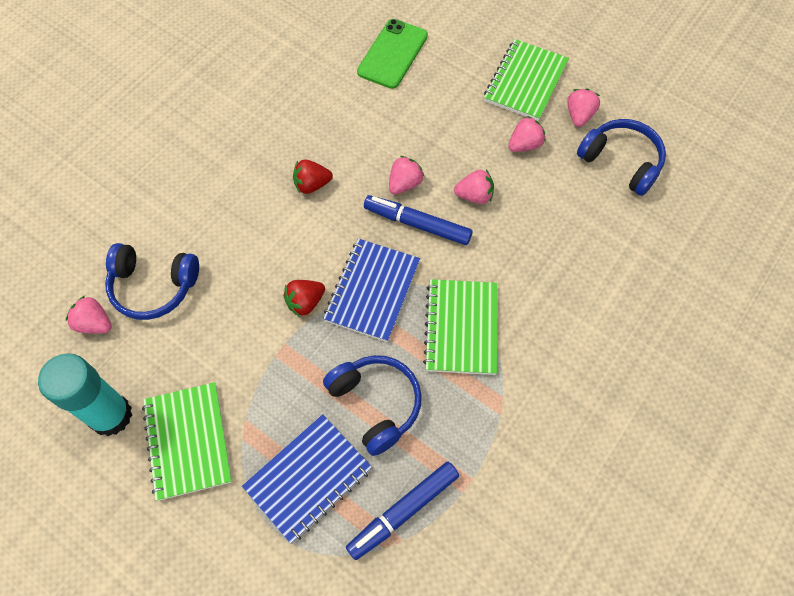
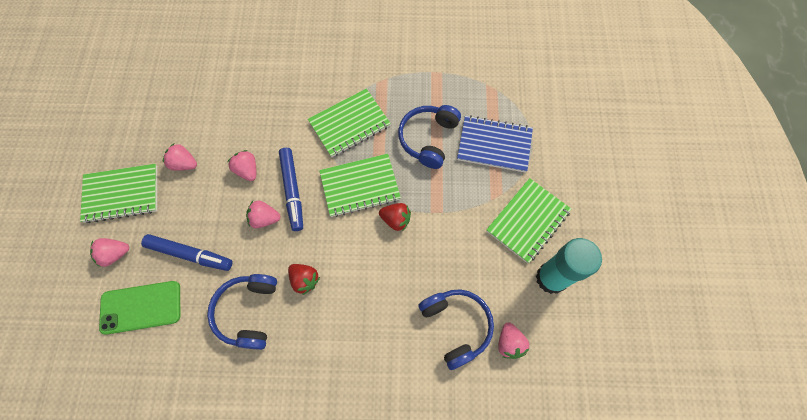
camera: 125 degrees left, 5 degrees up
blue notebook [323,239,420,342] -> green notebook [319,154,401,217]
blue marker [346,462,459,560] -> blue marker moved to [141,234,233,271]
pink strawberry [567,88,600,127] -> pink strawberry moved to [90,238,129,267]
blue headphones [577,119,666,196] -> blue headphones moved to [207,274,277,350]

